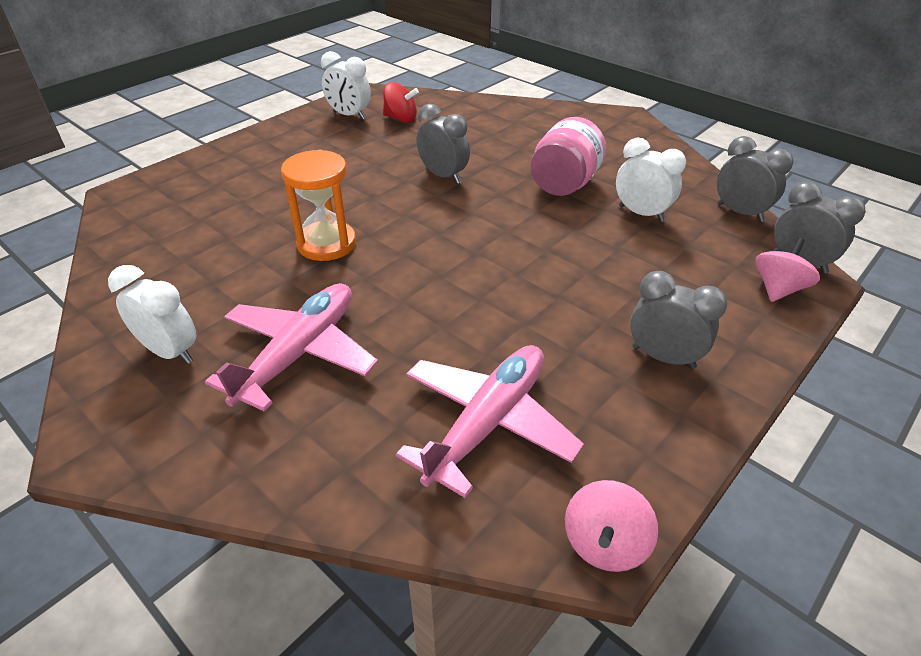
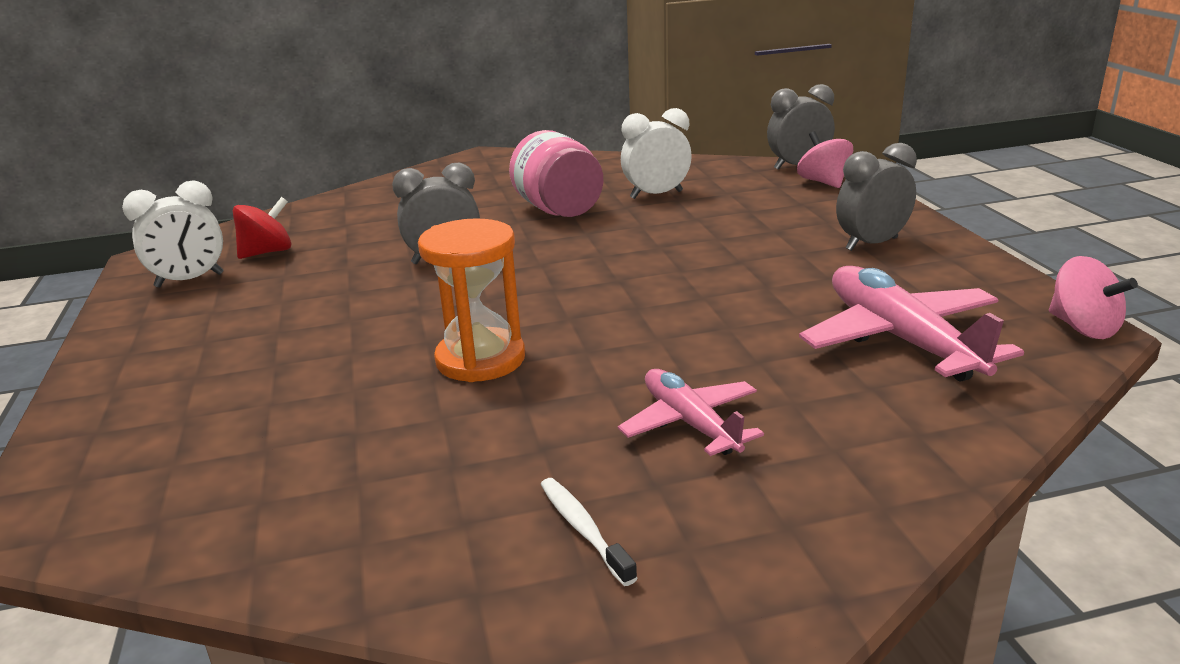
camera: 55 degrees left, 15 degrees down
white clock [108,265,197,364] -> white toothbrush [540,478,637,586]
pink plane [205,283,378,412] -> pink plane [618,369,764,456], size x0.61
grey clock [717,136,793,222] -> none

